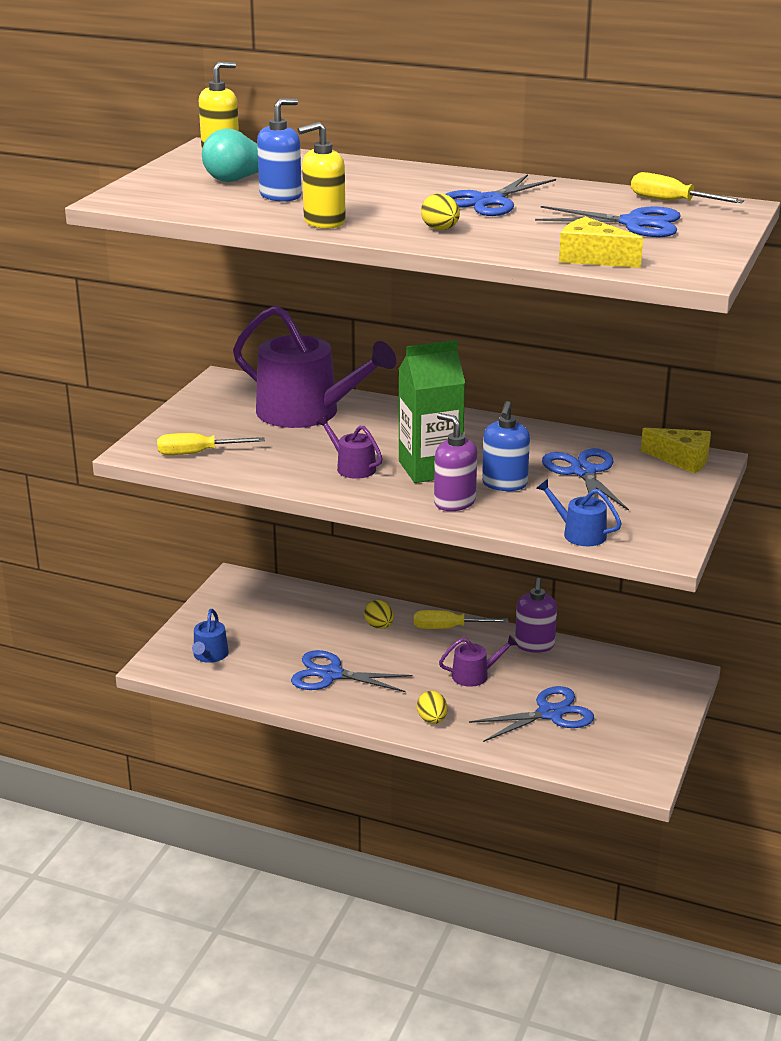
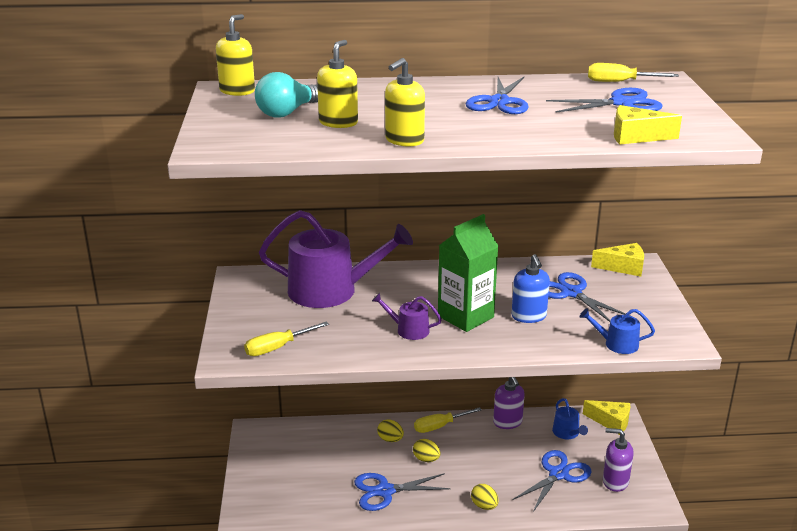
camera: 25 degrees left, 0 degrees up
blue watering can [192,609,229,663] -> blue watering can moved to [552,398,588,439]
blue soap dispenser [257,98,302,202] -> yellow soap dispenser [317,40,358,128]
yellow egg [421,193,460,230] -> yellow egg moved to [413,439,441,462]
purple soap dispenser [434,413,477,511] -> purple soap dispenser moved to [603,428,634,492]
purple watering can [439,635,518,687] -> none
none -> yellow cheese [583,400,630,435]

